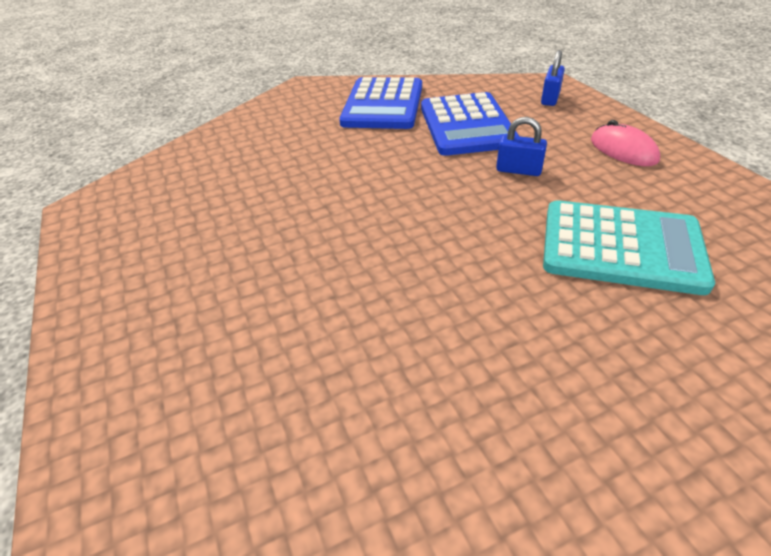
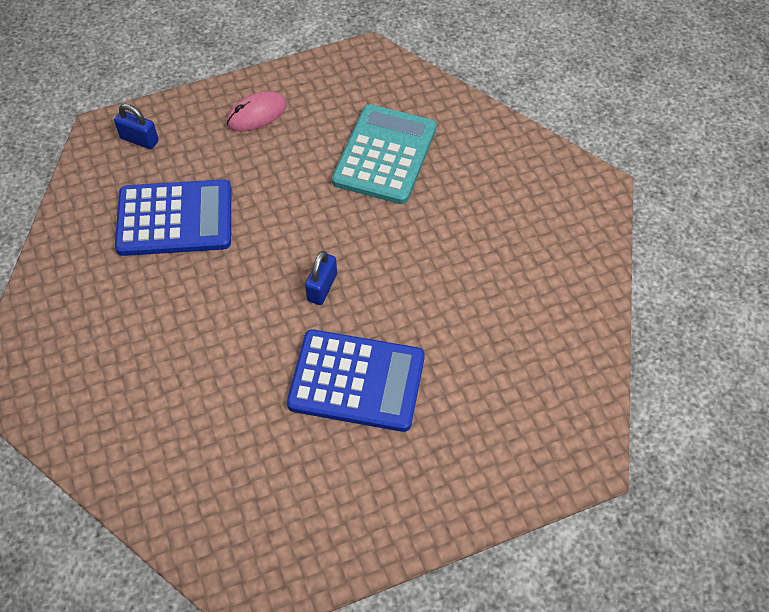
camera: 90 degrees left, 15 degrees up
blue calculator [339,77,422,129] -> blue calculator moved to [287,330,425,432]
blue padlock [496,117,547,176] -> blue padlock moved to [305,251,337,305]

